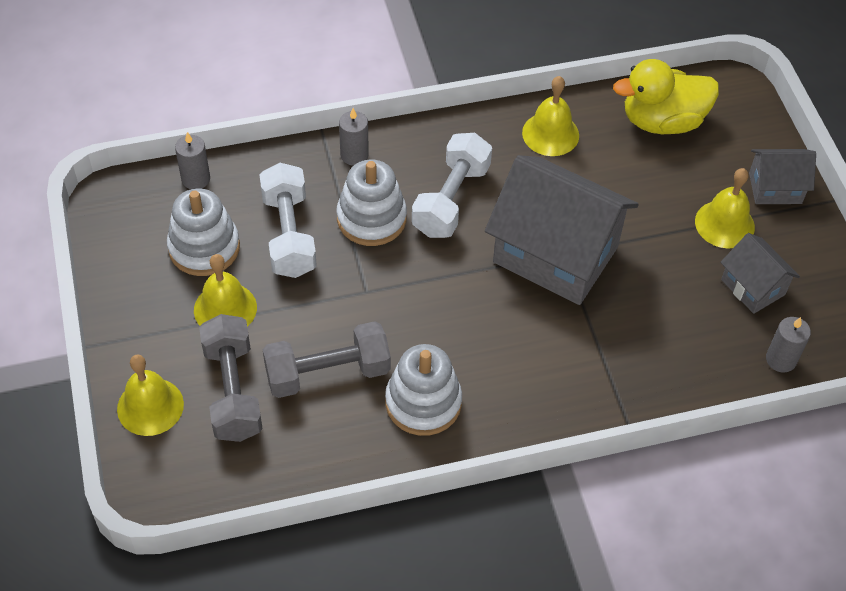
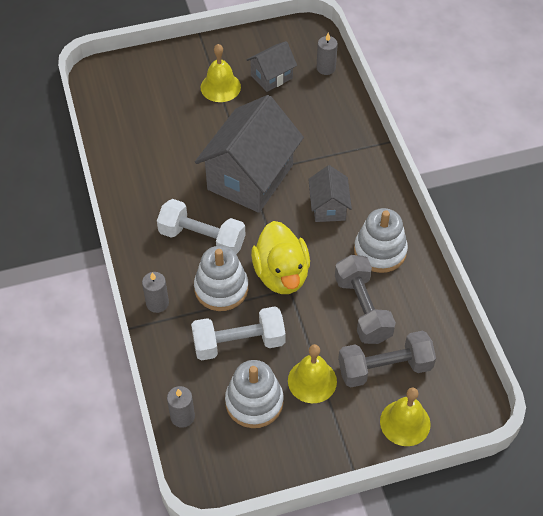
camera: 90 degrees left, 0 degrees up
yellow bell [522,76,579,156] -> none
yellow duck [613,59,719,134] -> yellow duck moved to [251,221,310,294]
grey house [749,149,816,204] -> grey house moved to [308,165,352,222]

